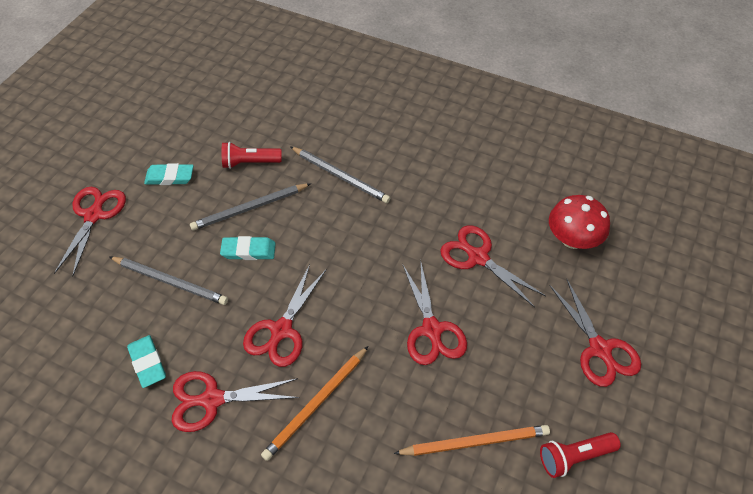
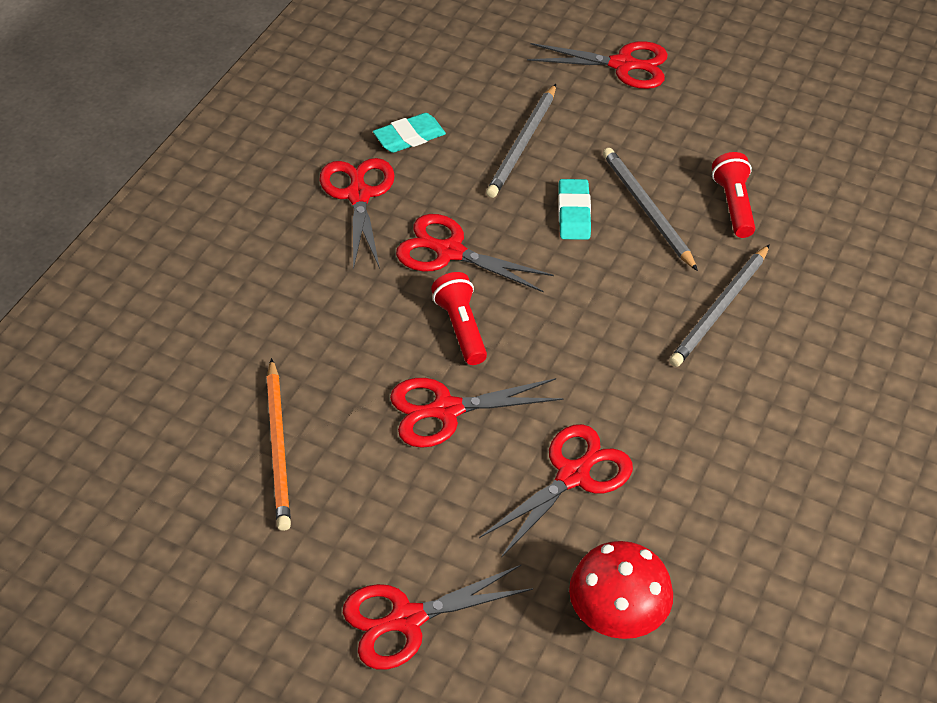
camera: 90 degrees right, 5 degrees down
turquoise eraser [144,163,194,185] -> none
orange pencil [261,346,369,461] -> none
red flashlight [540,432,621,478] -> red flashlight moved to [431,272,487,365]

